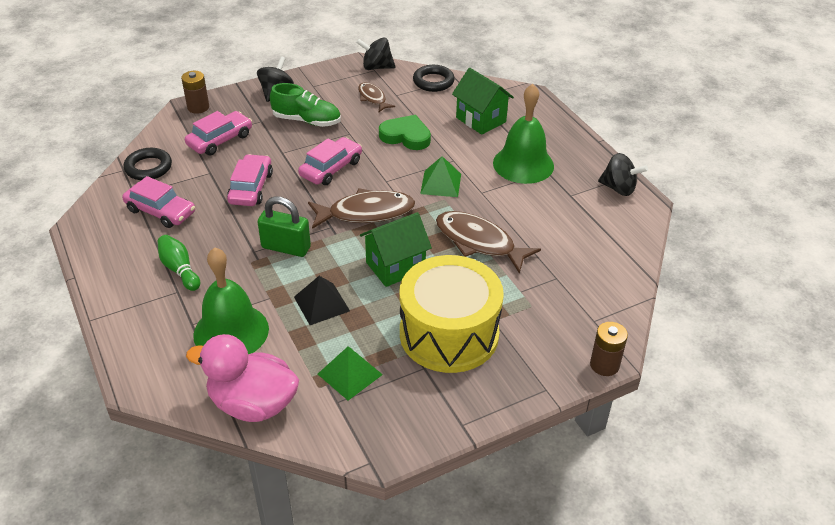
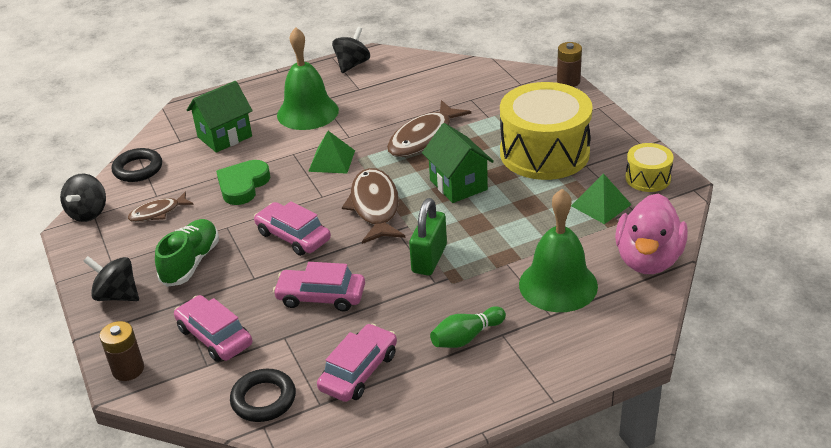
camera: 85 degrees left, 5 degrees down
black pyramid [294,276,350,325] -> none
none -> yellow drum [625,143,674,192]

